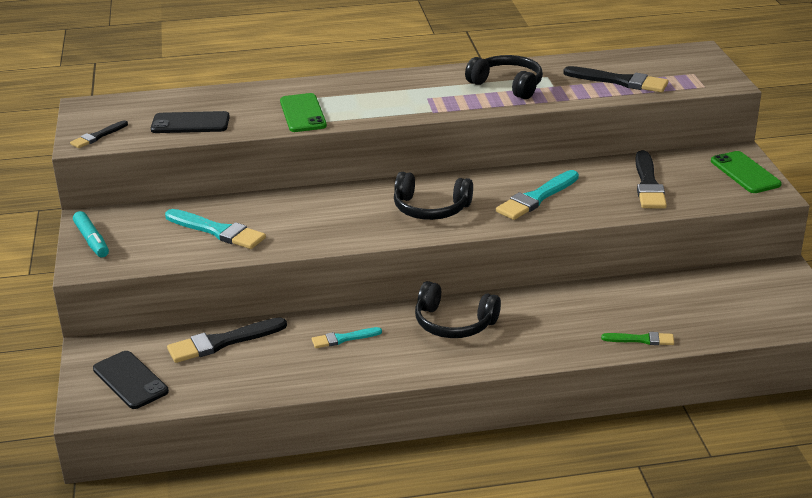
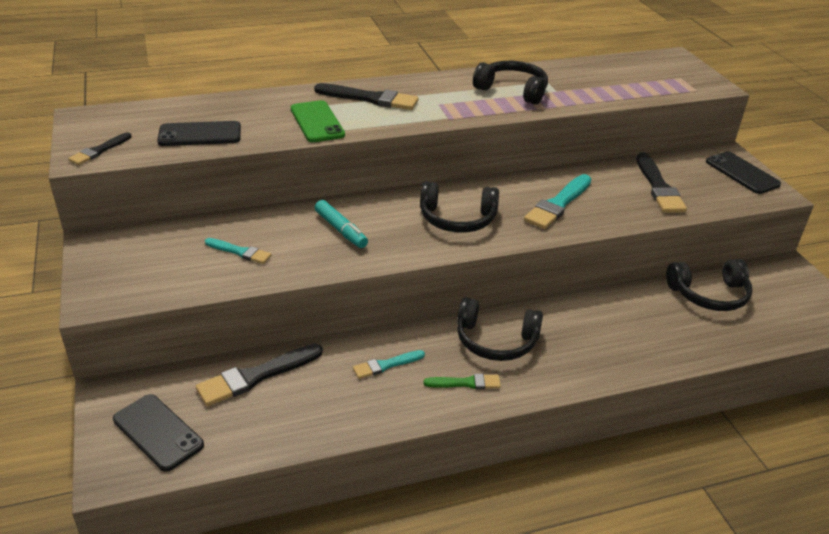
camera: 10 degrees left, 5 degrees up
turquoise marker [73,211,109,257] -> turquoise marker moved to [315,200,368,248]
turquoise brush [165,209,266,249] -> turquoise brush [205,238,271,264], size x0.58
black brush [563,66,669,92] -> black brush moved to [314,83,418,110]
green brush [601,332,674,345] -> green brush moved to [424,374,501,389]
green phone [711,151,782,193] -> black phone [706,151,781,194]
none -> black headphones [666,259,752,311]

